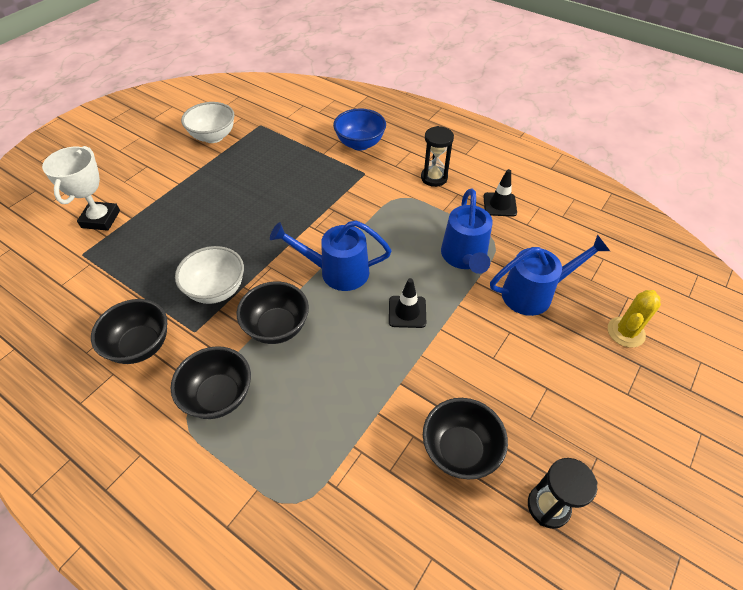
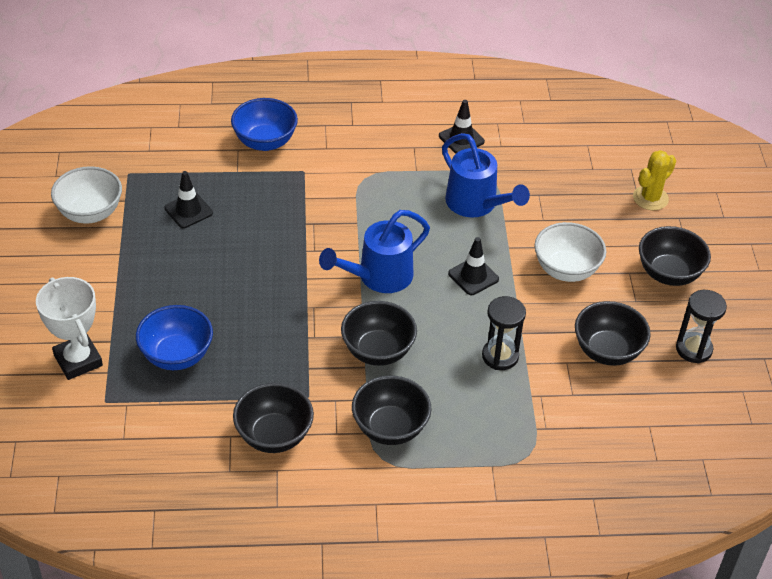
camera: 40 degrees left, 5 degrees down
white bowl [175,246,244,304] -> white bowl moved to [534,222,606,282]
black hourglass [421,126,454,187] -> black hourglass moved to [482,296,526,370]
blue watering can [490,234,610,316] -> none
yellow cactus [608,290,661,348] -> yellow cactus turned 45 degrees clockwise [633,150,676,210]
none -> blue bowl [136,305,213,370]
none -> black traffic cone [164,171,213,228]
none -> black bowl [639,226,711,286]

